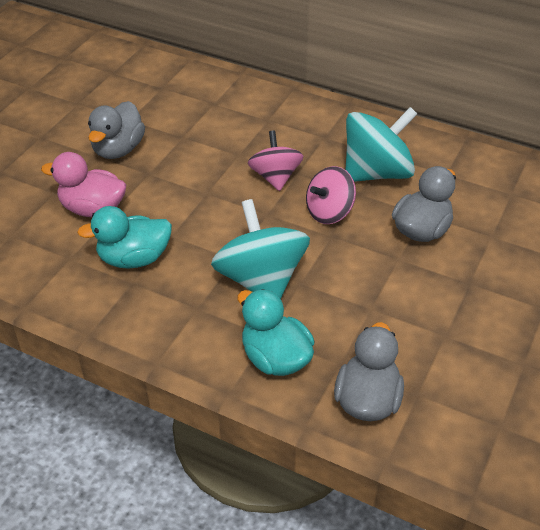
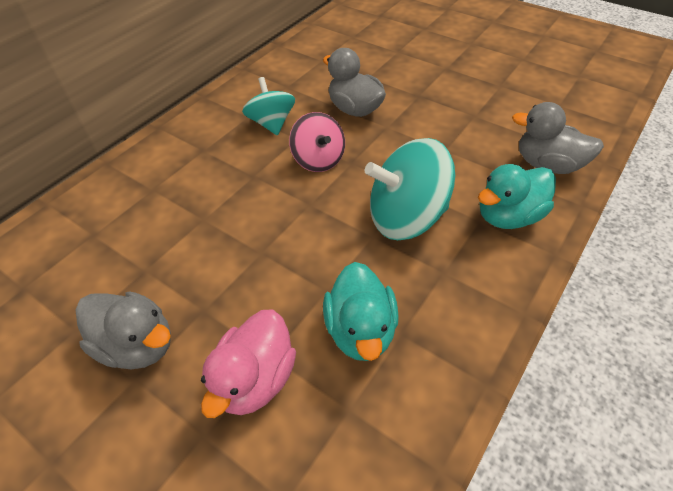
camera: 80 degrees left, 5 degrees up
pink spinning top [248,131,303,191] -> none
turquoise spinning top [345,107,417,182] -> turquoise spinning top [242,77,295,135], size x0.63

